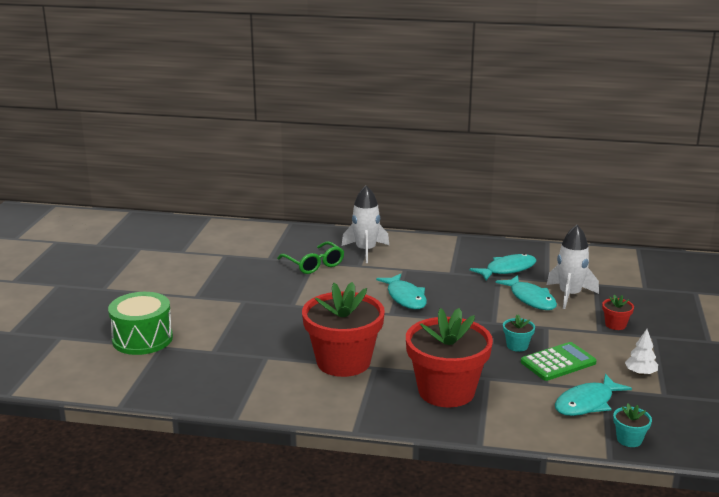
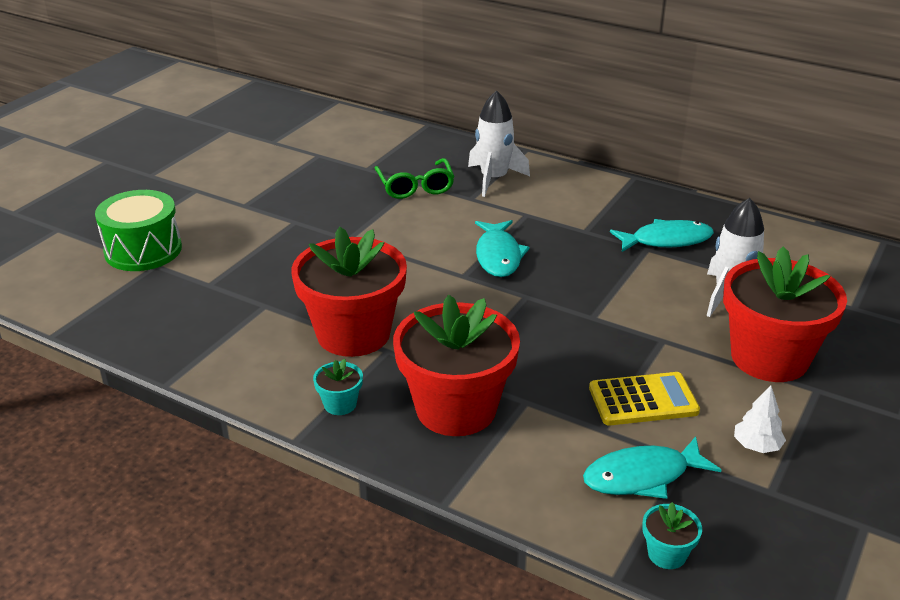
camera: 20 degrees right, 10 degrees up
turquoise fish [495,275,557,310] -> none
turquoise flower pot [503,314,535,352] -> turquoise flower pot moved to [313,359,363,415]
green calculator [521,342,597,381] -> yellow calculator [589,372,700,425]
red flower pot [602,295,634,330] -> red flower pot [723,246,847,382], size x2.46

